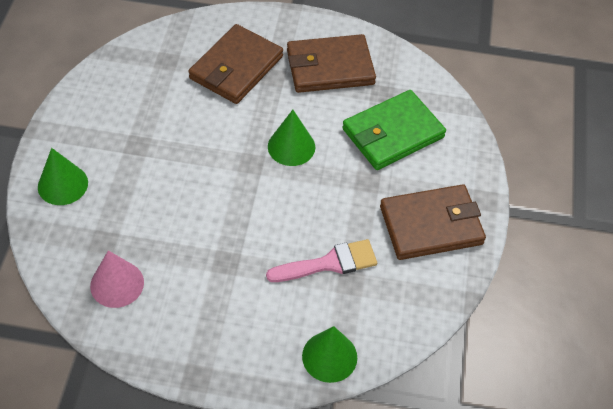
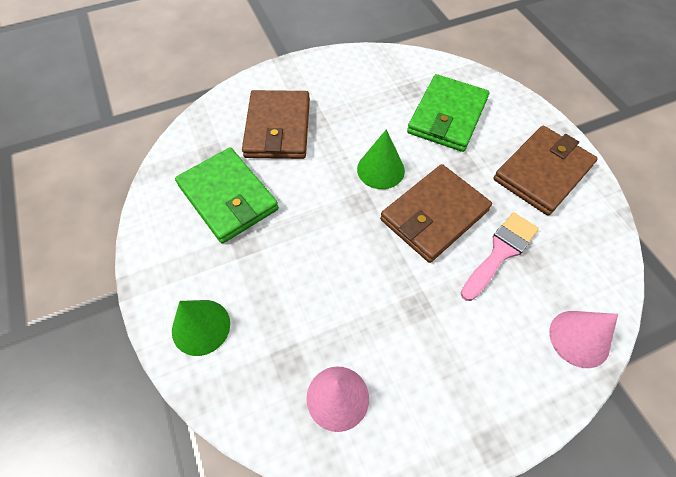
camera: 30 degrees left, 5 degrees up
brown wallet [287,34,376,93] -> brown wallet moved to [380,164,492,263]
green cone [302,326,357,383] -> pink cone [549,311,618,368]
none -> green wallet [175,147,279,244]

